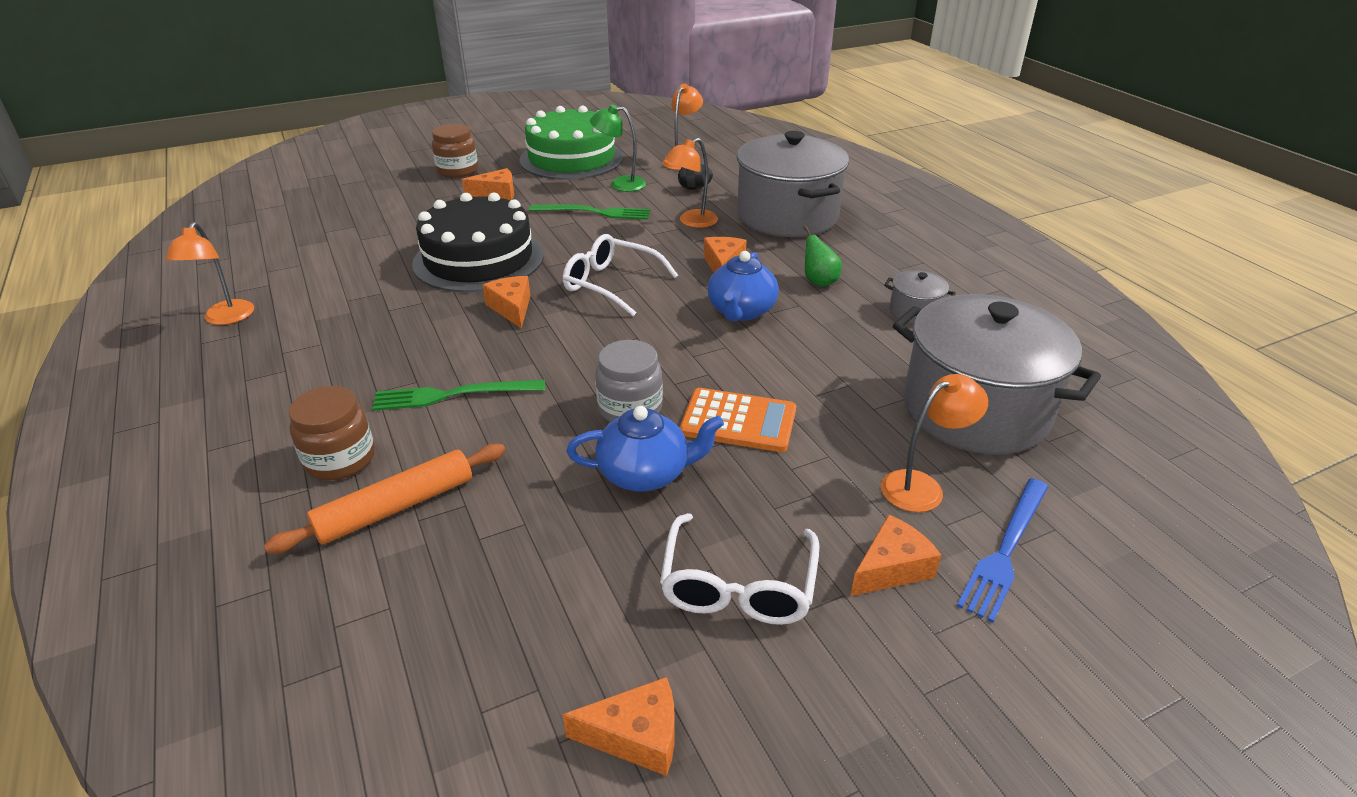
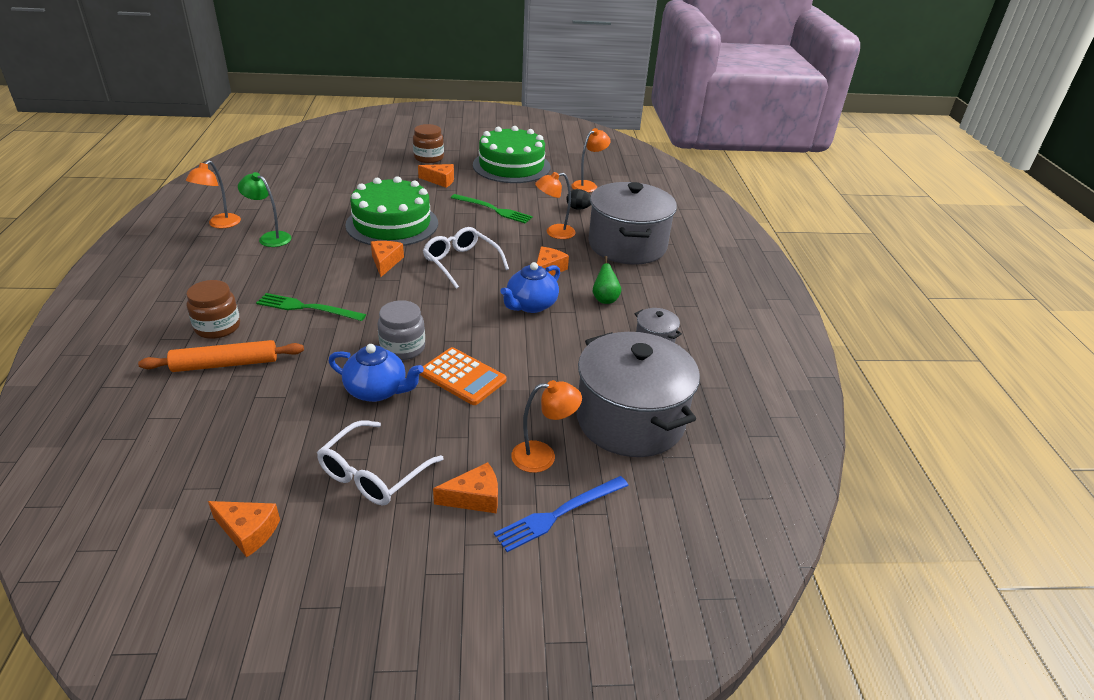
camera: 20 degrees right, 0 degrees up
black cake [412,193,544,292] -> green cake [345,176,438,246]
green lamp [590,105,646,192] -> green lamp moved to [238,172,292,247]

